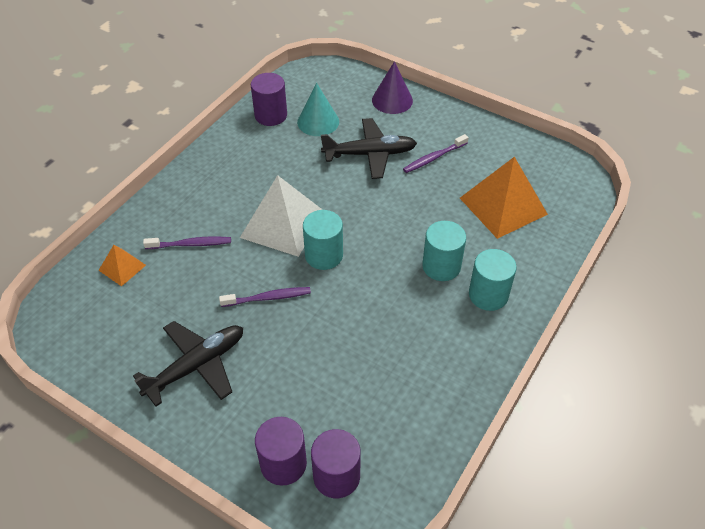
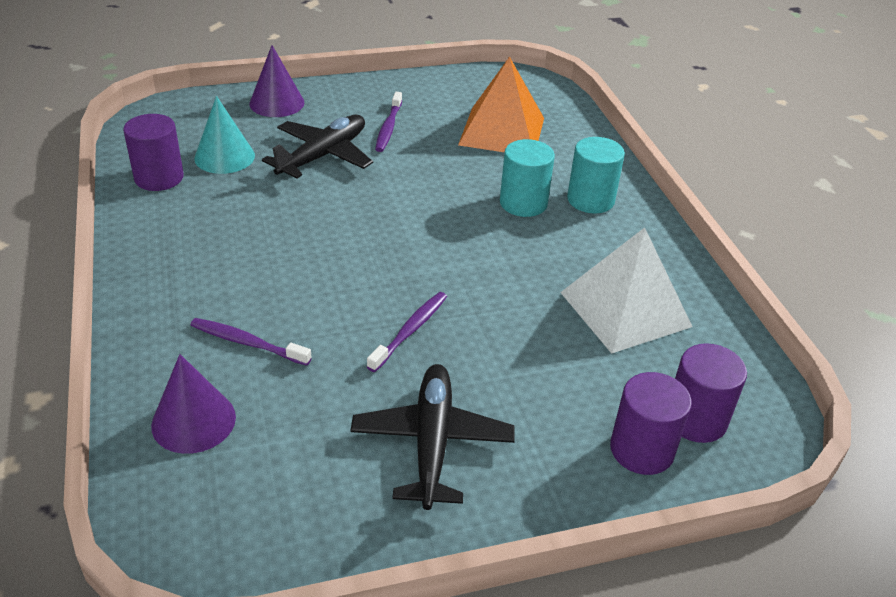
camera: 50 degrees left, 10 degrees down
orange pyramid [99,245,146,286] -> purple cone [151,354,236,454]
purple toothbrush [143,236,231,249] -> purple toothbrush turned 105 degrees counterclockwise [191,318,311,366]
white pyramid [240,175,322,257] -> white pyramid moved to [560,227,693,354]
turquoise cylinder [303,210,343,270] -> none

